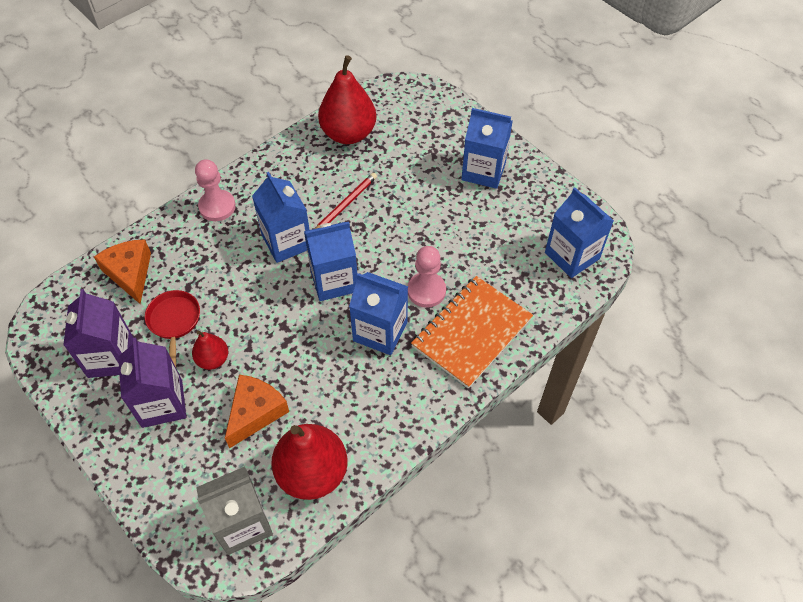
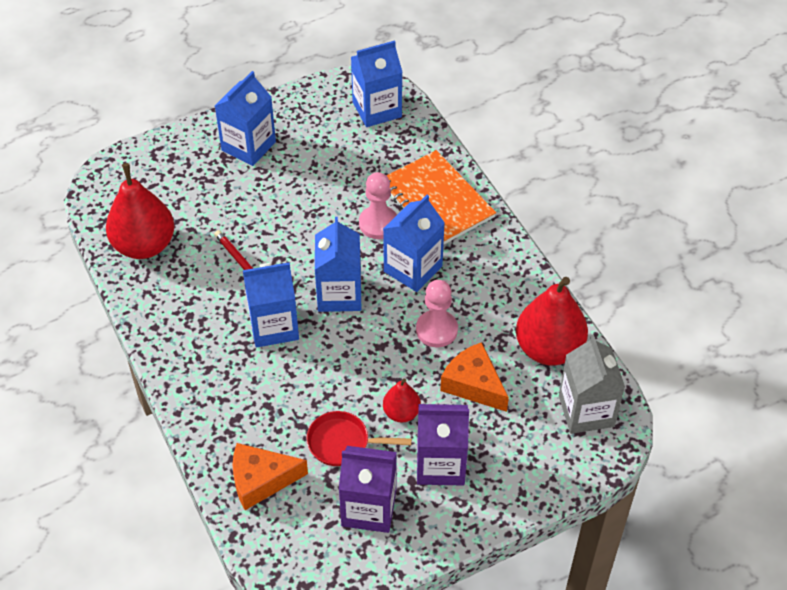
camera: 75 degrees left, 5 degrees down
pink pawn [195,159,236,221] -> pink pawn moved to [416,280,458,348]

